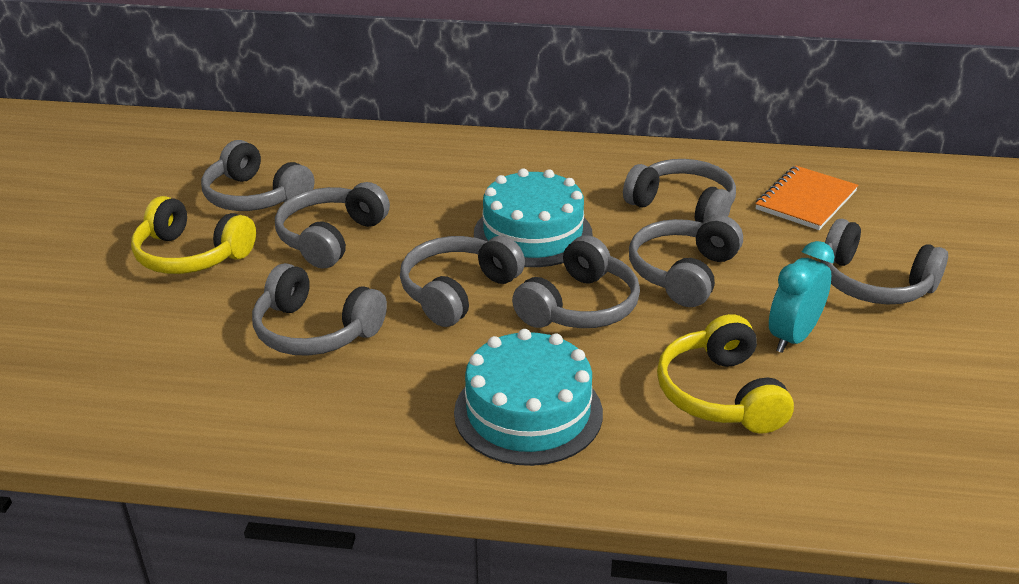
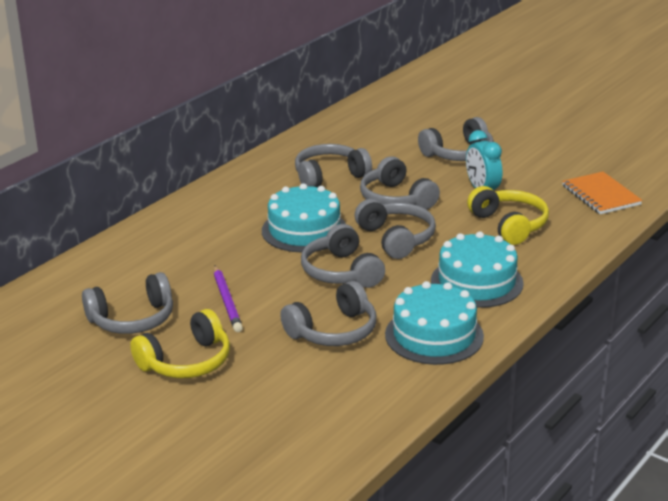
camera: 60 degrees left, 5 degrees down
grey headphones [275,182,390,269] -> purple pencil [214,265,243,332]
yellow headphones [657,314,794,433] -> yellow headphones turned 135 degrees counterclockwise [467,186,549,245]
orange notebook [755,166,858,230] -> orange notebook moved to [562,172,643,214]
none -> turquoise cake [385,281,484,365]

